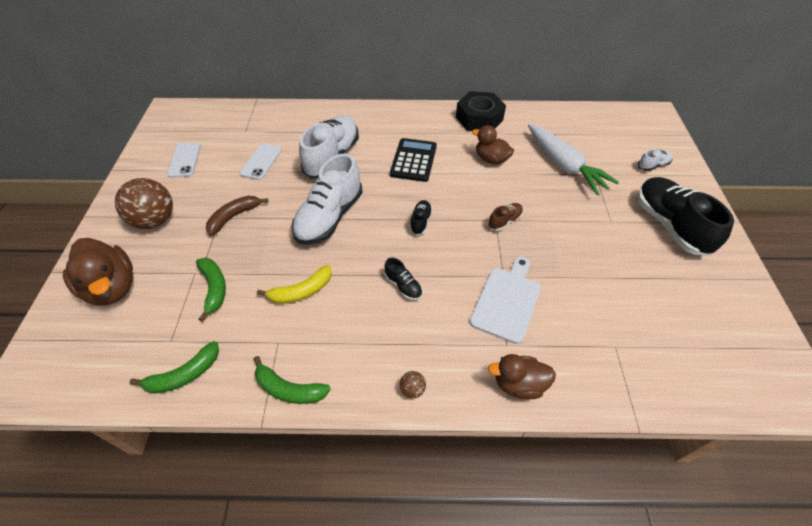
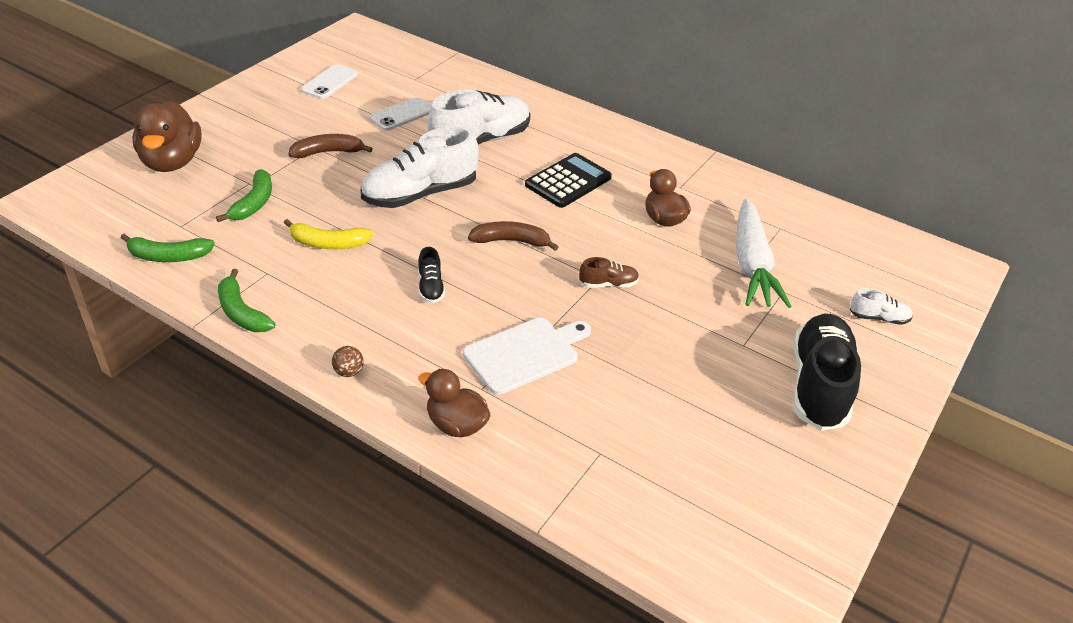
camera: 30 degrees right, 10 degrees down
brown ball [115,178,173,229] -> none
black shoe [410,200,432,235] -> brown banana [468,221,558,251]
black nut [456,91,506,131] -> none

